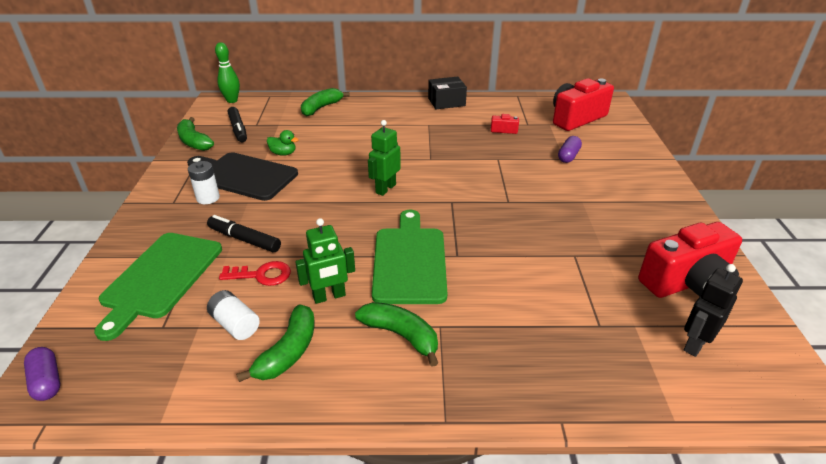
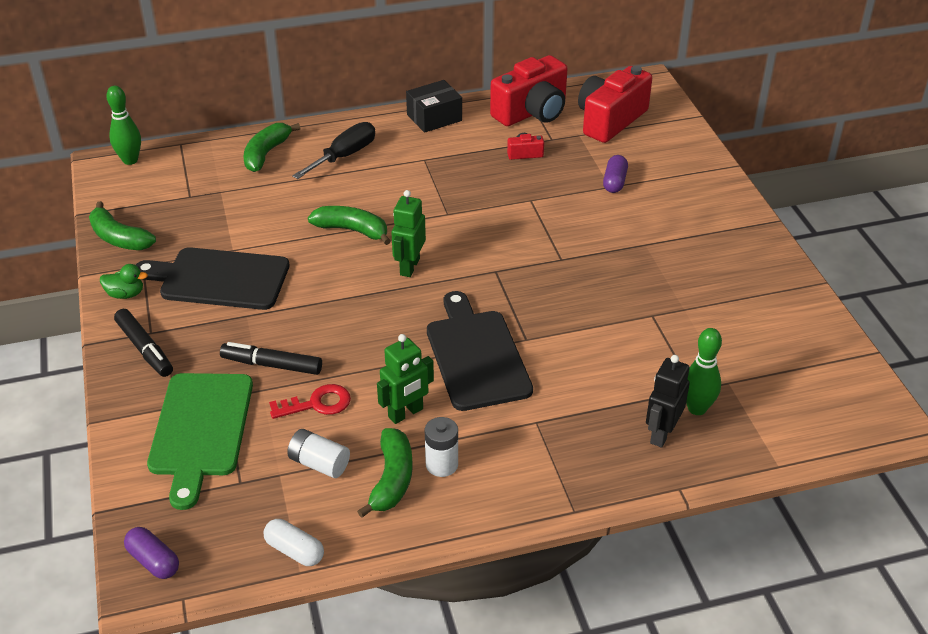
camera: 15 degrees left, 5 degrees up
white battery [188,161,220,204] -> white battery moved to [425,417,458,477]
black marker [228,107,247,142] -> black marker moved to [114,309,173,377]
green duck [267,130,299,156] -> green duck moved to [100,264,148,299]
green banana [355,302,438,367] -> green banana moved to [308,206,391,245]
green cutting board [372,210,448,304] -> black cutting board [427,291,533,411]
red camera [638,222,742,298] -> red camera moved to [490,55,568,126]
black robot [684,264,743,357] -> black robot moved to [646,355,690,448]
none -> white capsule [264,519,324,566]
none -> black screwdriver [292,122,375,179]
none -> green bowling pin [686,328,722,415]

